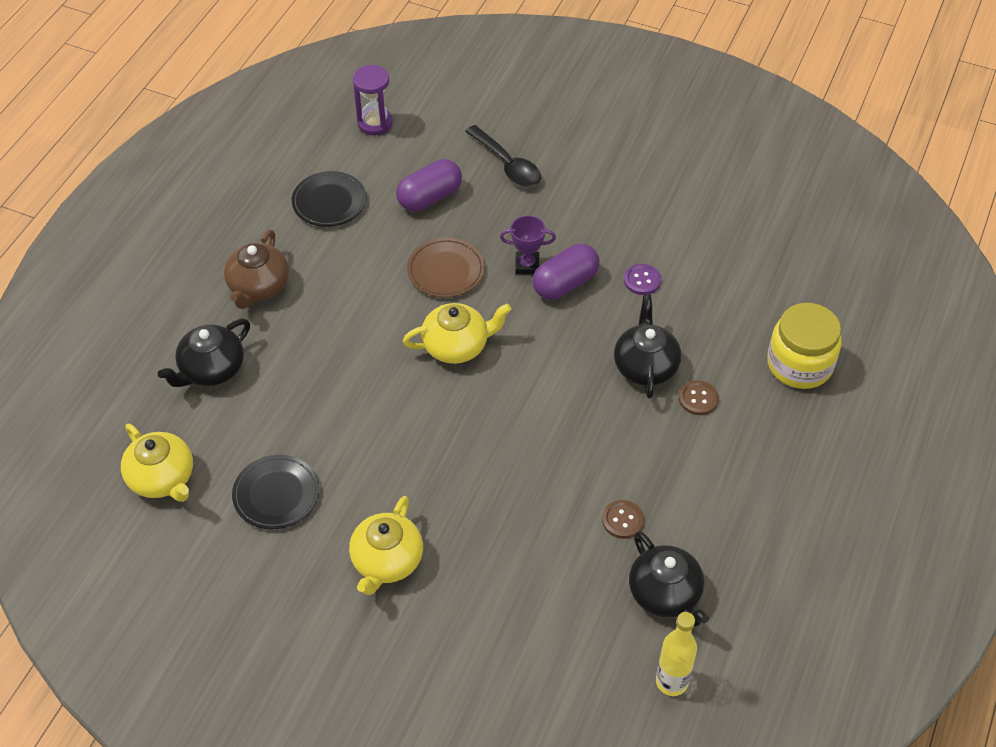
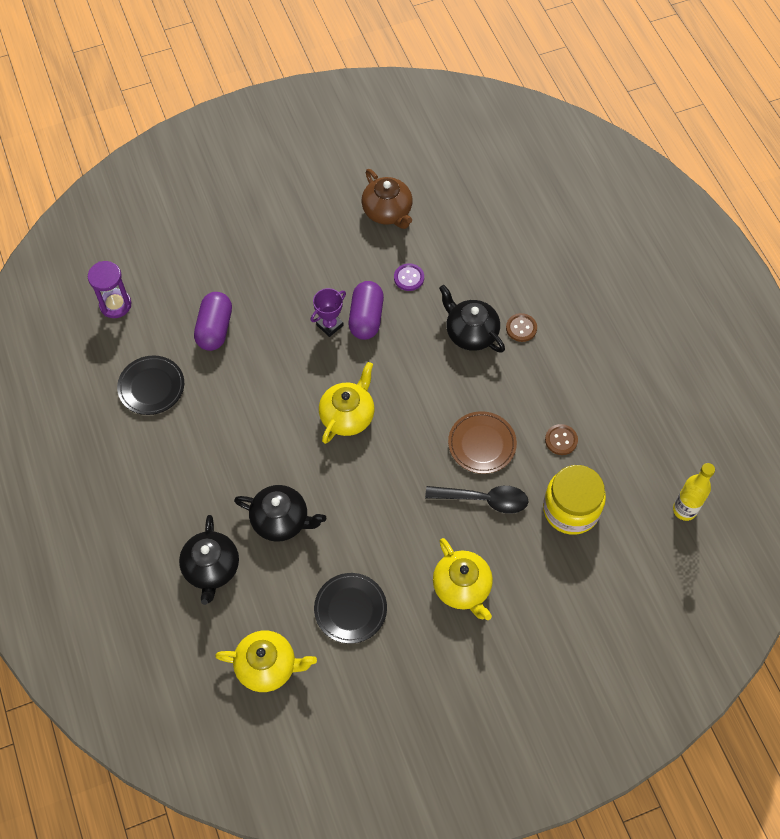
camera: 45 degrees left, 10 degrees up
brown teapot [224,230,289,309] -> brown teapot moved to [361,169,413,229]
brown plate [407,238,485,298] -> brown plate moved to [448,411,517,474]
black spoon [465,125,541,187] -> black spoon moved to [425,486,528,514]
black teapot [629,531,709,627] -> black teapot moved to [234,485,326,542]
yellow jar [767,303,842,389] -> yellow jar moved to [543,465,606,535]

